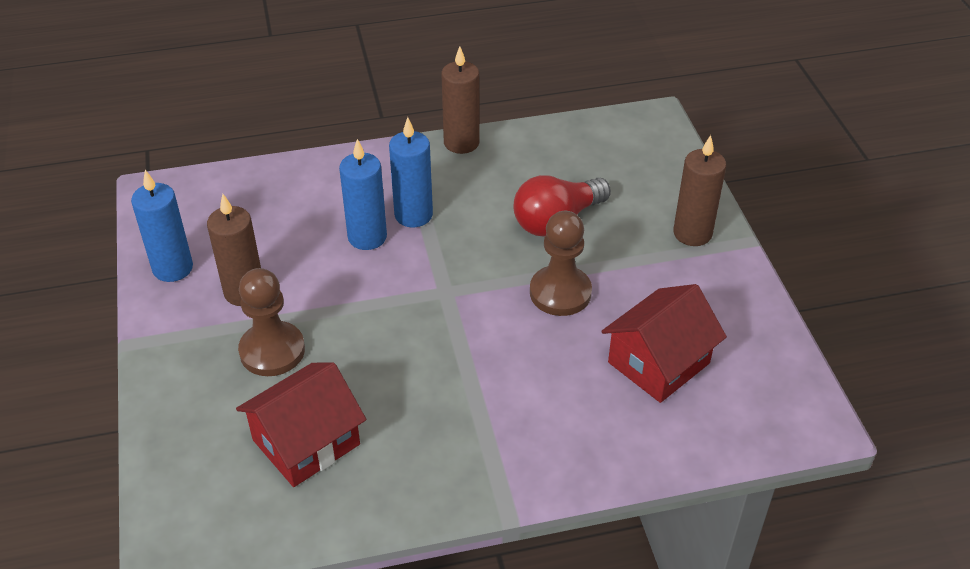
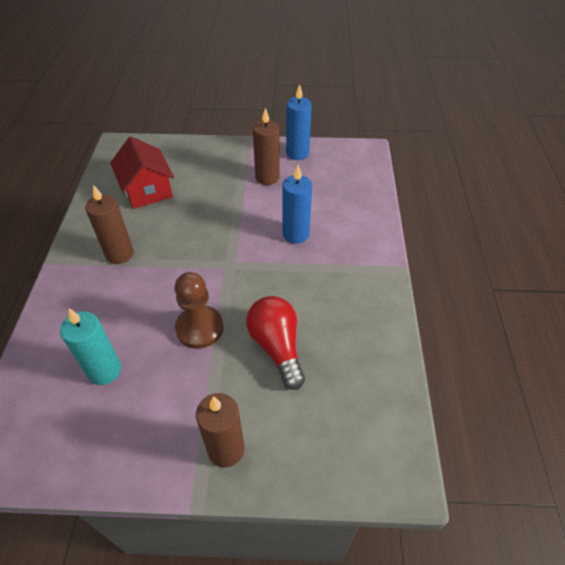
camera: 105 degrees right, 5 degrees up
brown pawn [238,268,305,376] -> none
blue candle [389,117,433,227] -> none
brown candle [441,46,480,154] -> brown candle moved to [85,185,134,264]
red house [602,284,727,403] -> turquoise candle [60,308,121,385]

